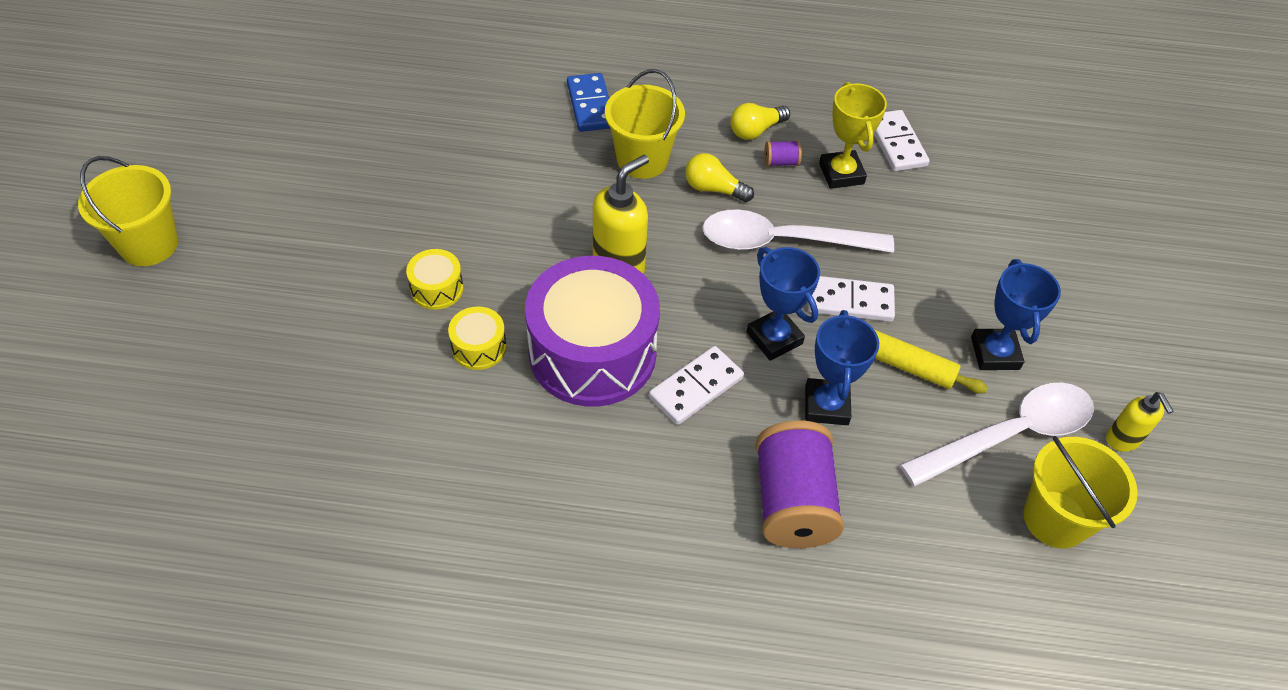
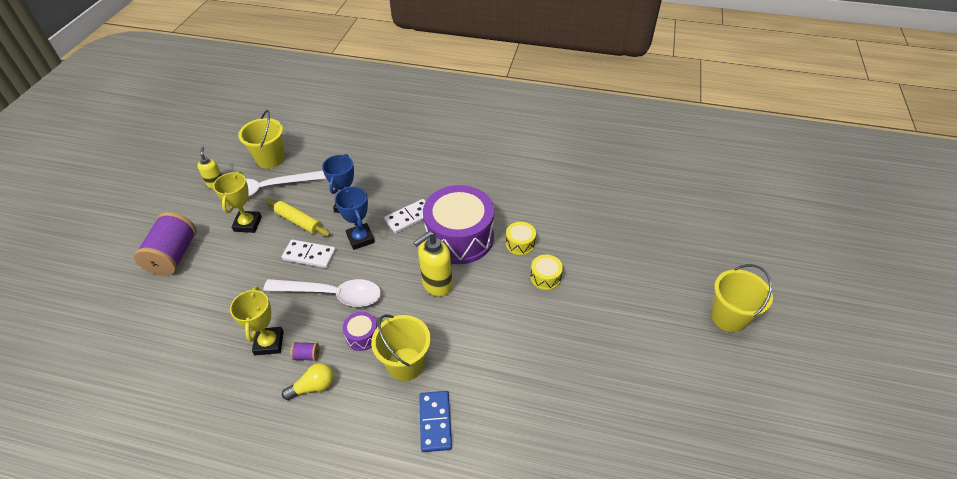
camera: 170 degrees left, 5 degrees down
yellow light bulb [685,153,754,202] -> purple drum [342,312,377,351]
purple spool [756,420,844,548] -> purple spool moved to [134,212,197,276]
white domino [874,110,930,171] -> none
blue trophy [971,259,1061,370] -> yellow trophy [213,171,262,233]

